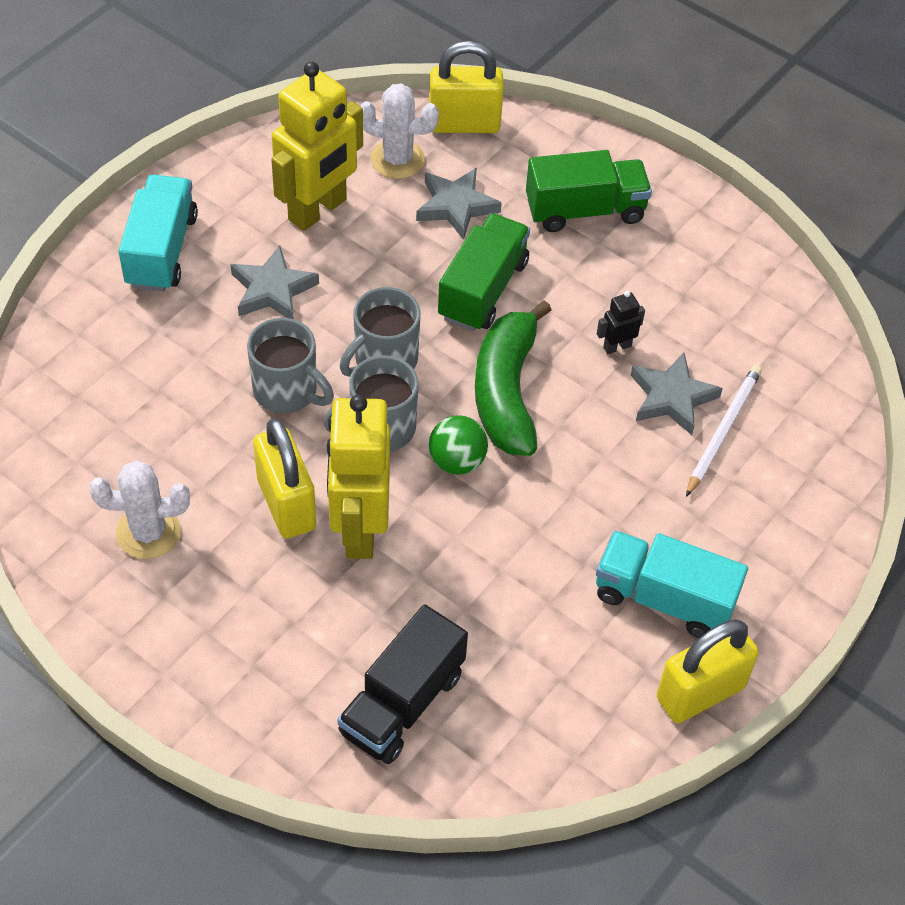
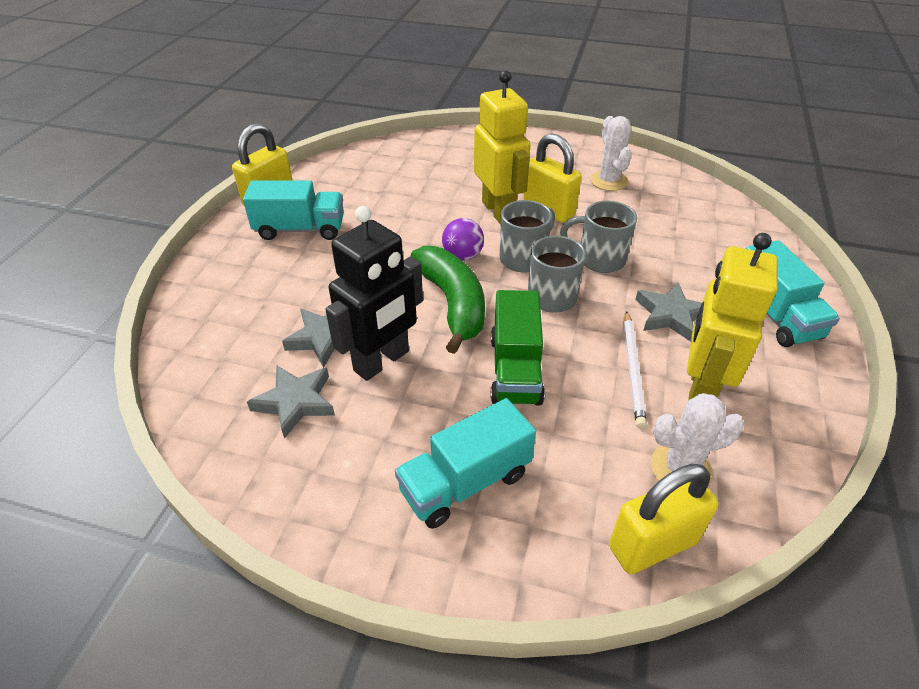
camera: 160 degrees right, 10 degrees down
white cactus [89,460,190,559] -> white cactus turned 75 degrees counterclockwise [590,116,632,191]
black truck [337,604,468,764] -> none
grey star [416,168,502,240] -> grey star moved to [247,365,335,439]
green ball [429,415,488,475] -> purple ball [442,218,484,261]
green truck [526,150,652,232] -> turquoise truck [395,398,536,529]
black robot [597,291,645,354] -> black robot [325,206,423,381], size x2.38
white pencil [686,365,762,497] -> white pencil moved to [624,311,647,429]

